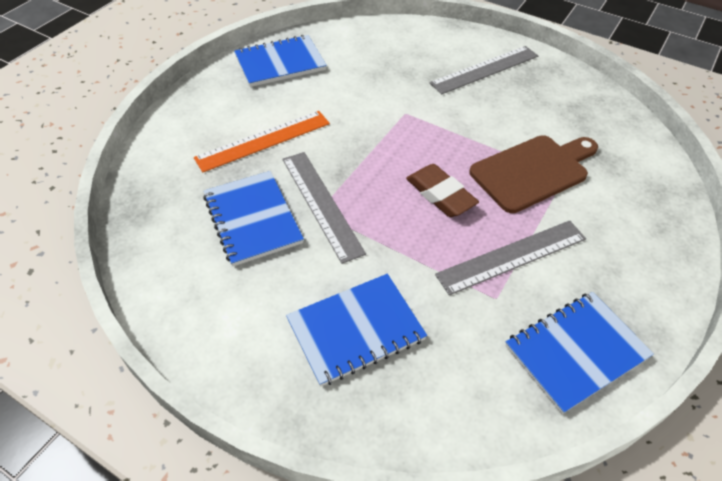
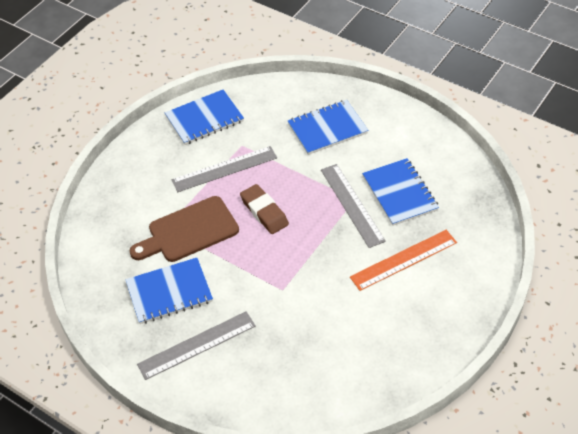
camera: 175 degrees left, 0 degrees up
blue notebook [234,35,327,87] -> blue notebook moved to [125,258,213,324]

